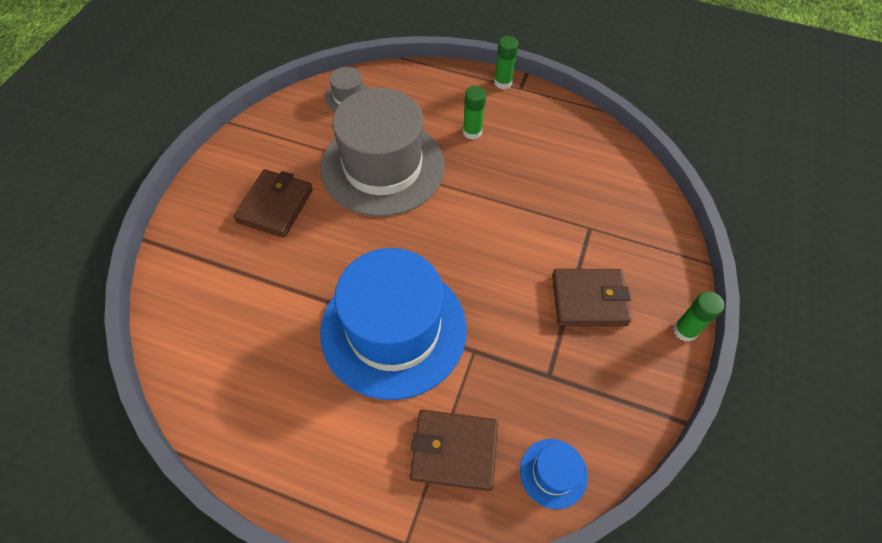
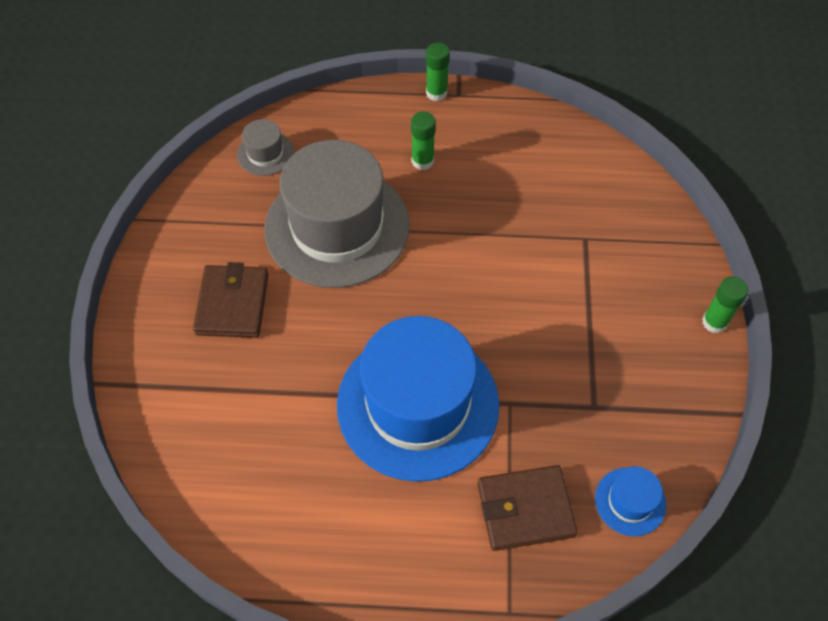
camera: 15 degrees left, 0 degrees up
brown wallet [552,269,631,326] -> none

